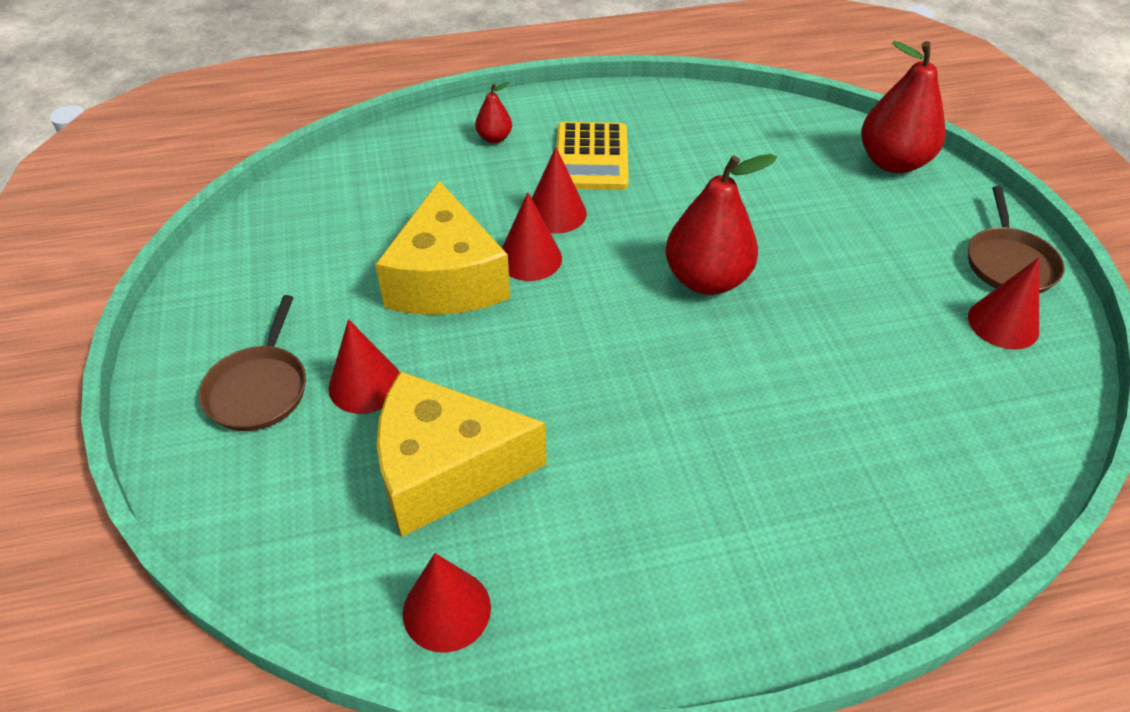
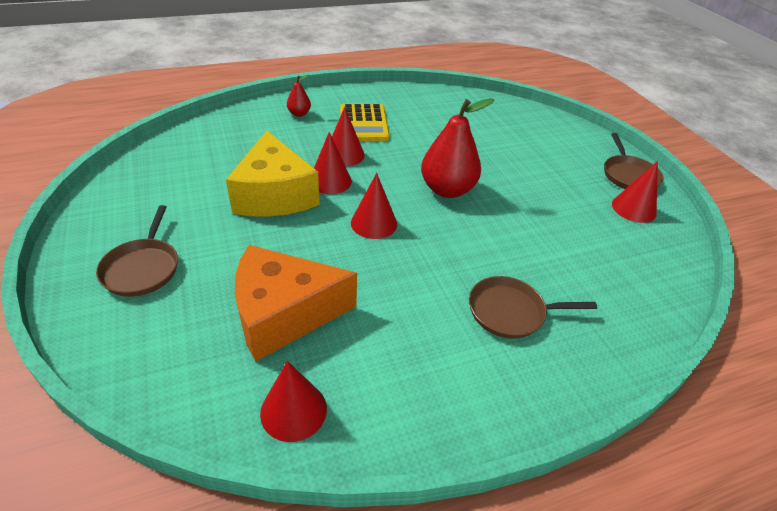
camera: 10 degrees left, 5 degrees down
red cone [328,319,399,414] -> red cone moved to [351,173,397,239]
yellow cheese [377,371,547,537] -> orange cheese [235,245,357,361]
red pear [861,41,945,173] -> none
none -> brown pan [469,276,597,339]

